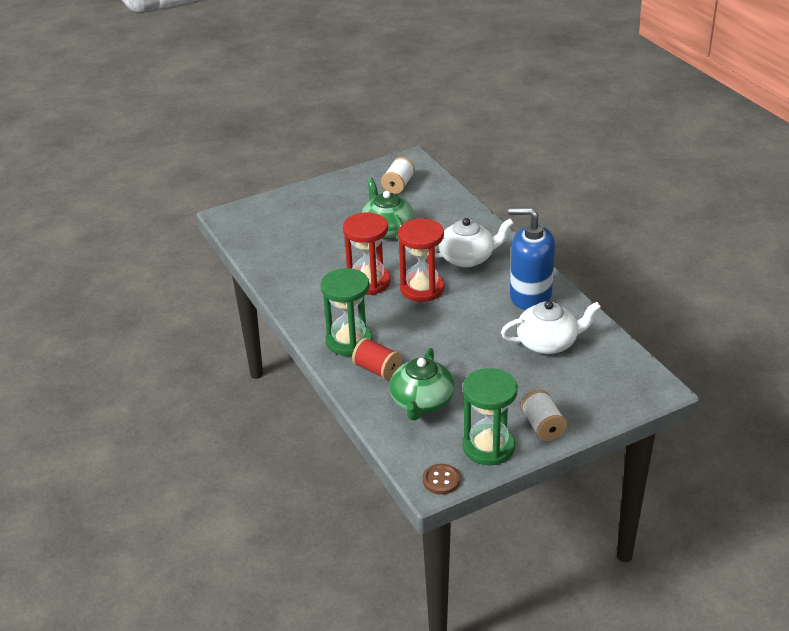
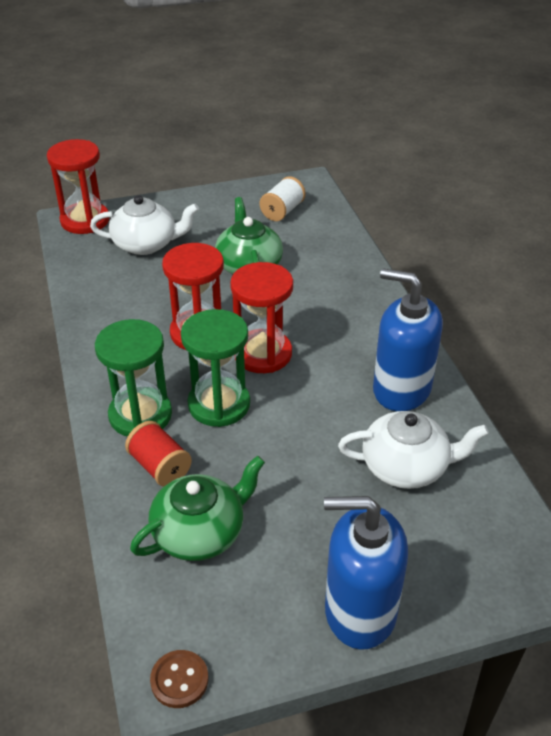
camera: 10 degrees right, 5 degrees up
green teapot [390,348,455,420] -> green teapot turned 150 degrees counterclockwise [130,455,265,561]
white teapot [435,218,513,267] -> white teapot moved to [90,195,199,255]
green hourglass [463,368,518,465] -> green hourglass moved to [181,309,250,427]
white spool [521,390,567,441] -> blue soap dispenser [324,496,408,650]
none -> red hourglass [47,139,109,234]

